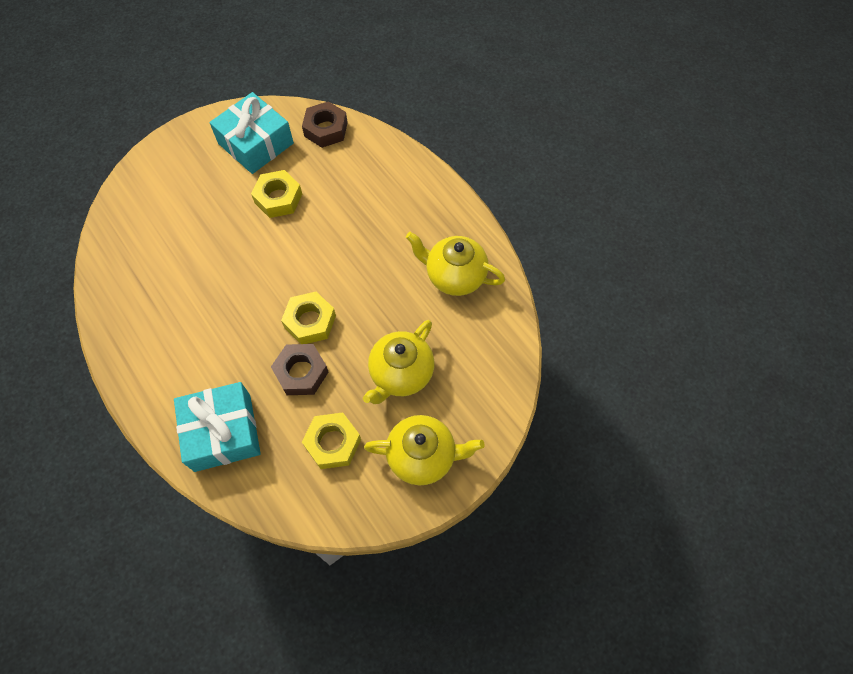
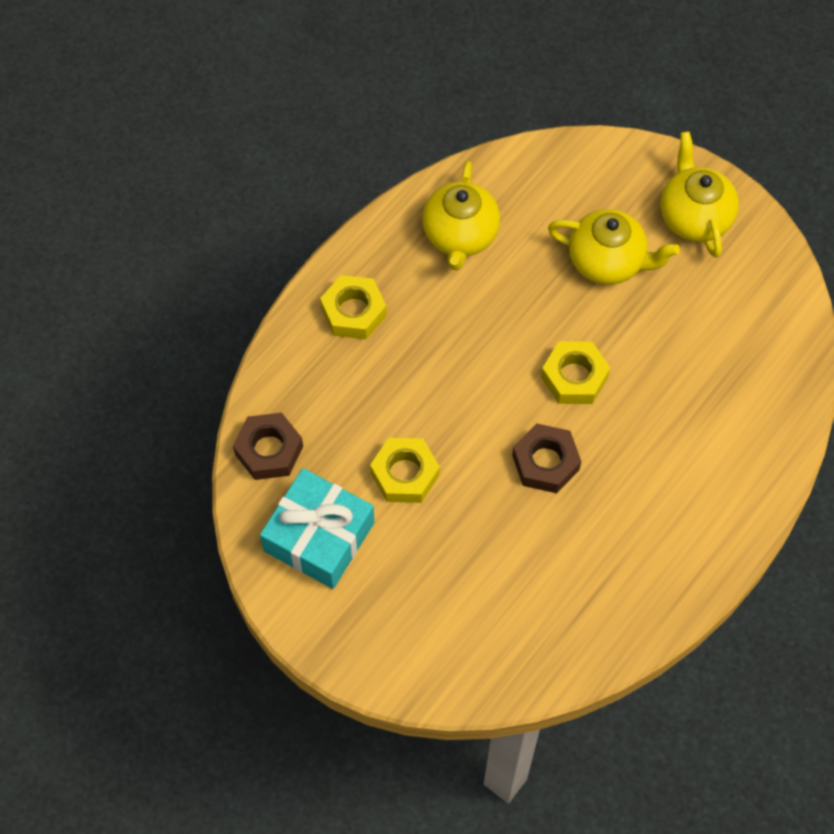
camera: 105 degrees left, 0 degrees up
turquoise gift [174,382,261,472] -> none
brown nut [271,344,328,395] -> brown nut moved to [512,423,581,493]
yellow nut [302,412,361,469] -> yellow nut moved to [320,275,387,339]

